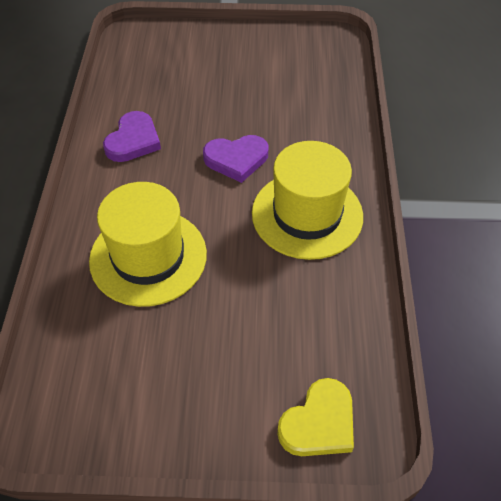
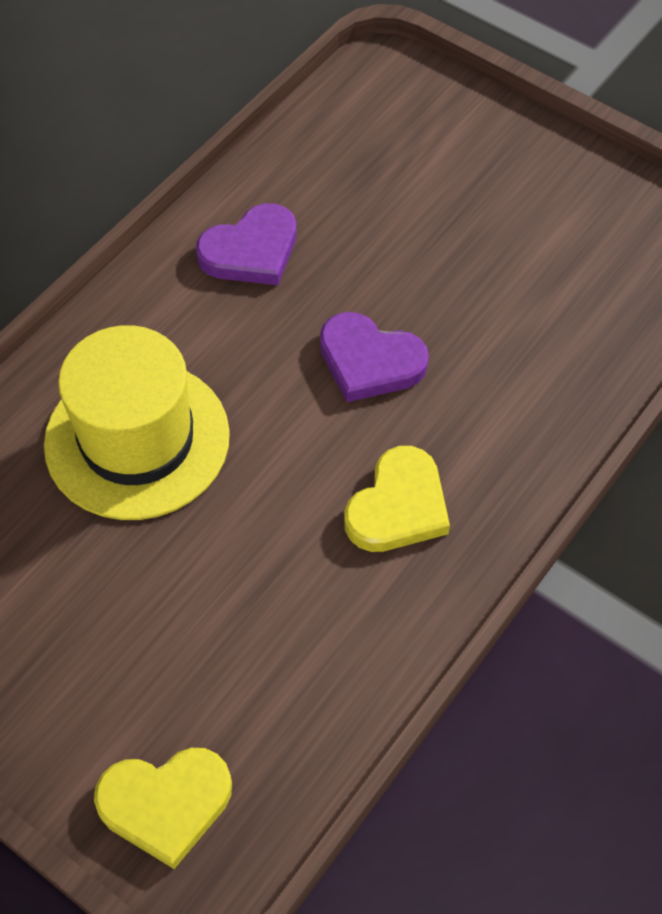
camera: 35 degrees right, 5 degrees up
yellow hat [252,141,363,260] -> yellow heart [344,446,450,552]

